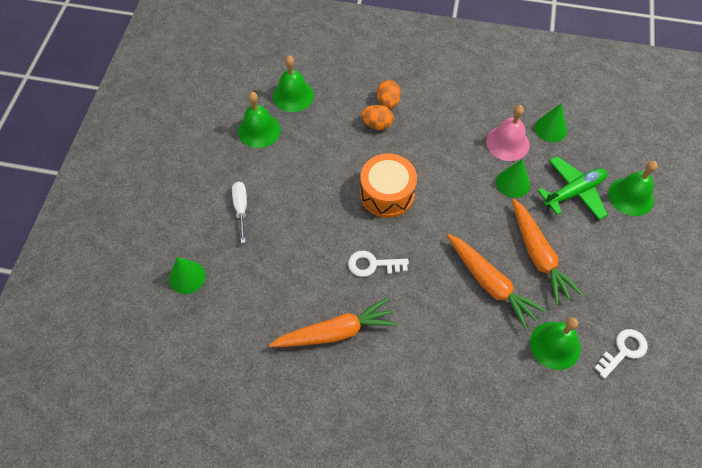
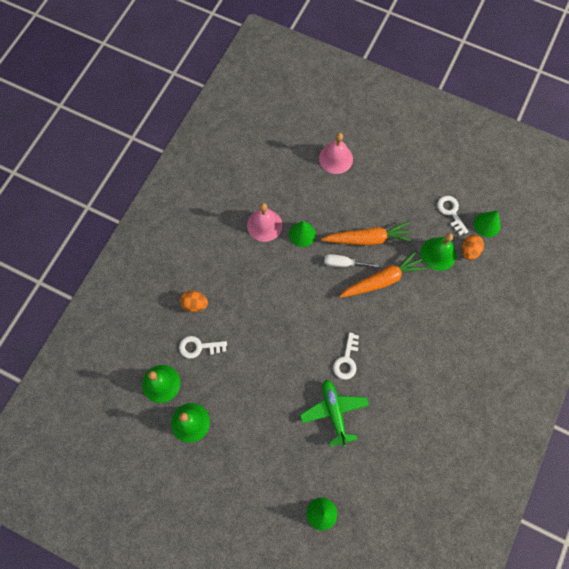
camera: 75 degrees left, 10 degrees up
white screwdriver [232,182,247,243] -> white screwdriver moved to [324,254,379,267]
orange carrot [269,298,397,347] -> none
orange drum [360,154,417,218] -> none
orange egg [361,105,394,130] -> orange egg moved to [462,235,484,260]
green cone [534,103,567,142] -> green cone moved to [474,211,501,237]
green plane [537,156,607,220] -> green plane moved to [300,380,369,447]
green bell [608,161,658,216] -> pink bell [319,133,353,174]
none -> white key [179,336,227,359]

